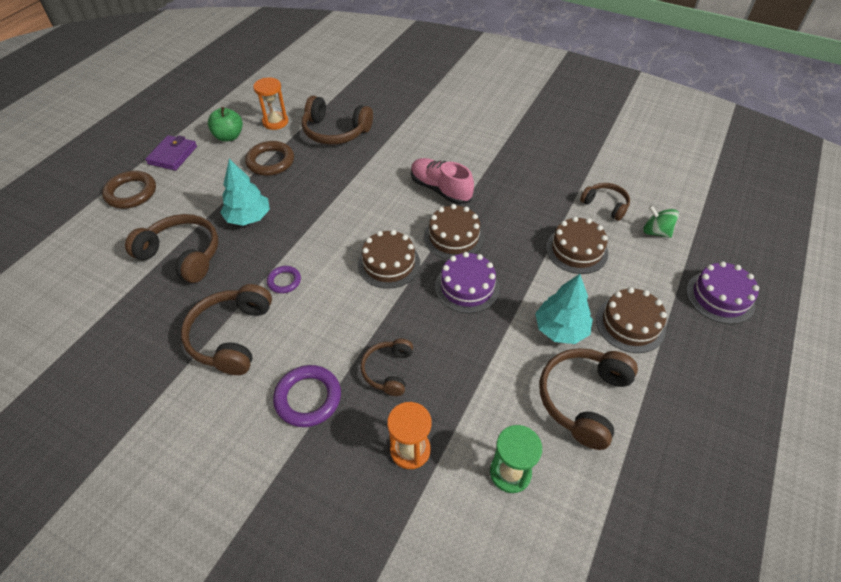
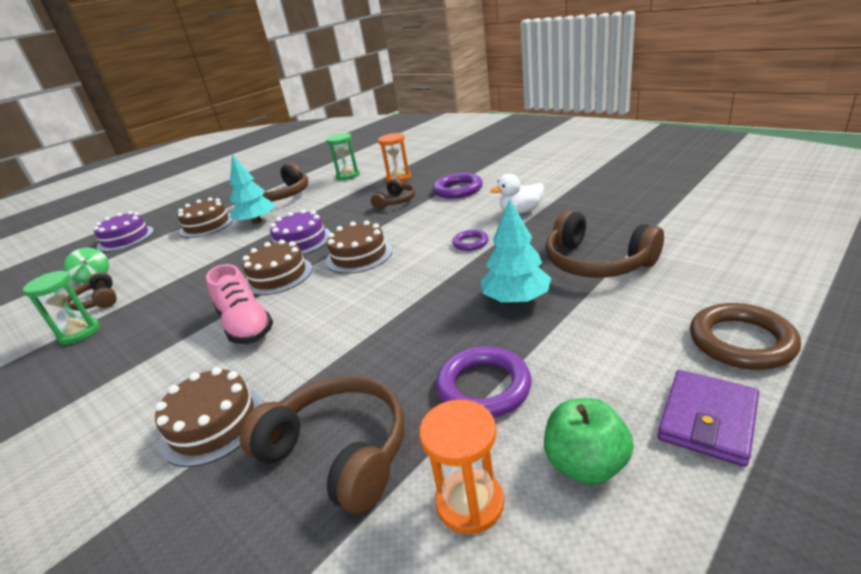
camera: 160 degrees left, 20 degrees down
brown headphones [181,284,272,375] -> white duck [491,174,544,214]
brown ring [245,141,294,176] -> purple ring [436,346,532,418]
brown cake [546,217,608,274] -> brown cake moved to [155,367,264,467]
none -> green hourglass [23,271,100,345]

